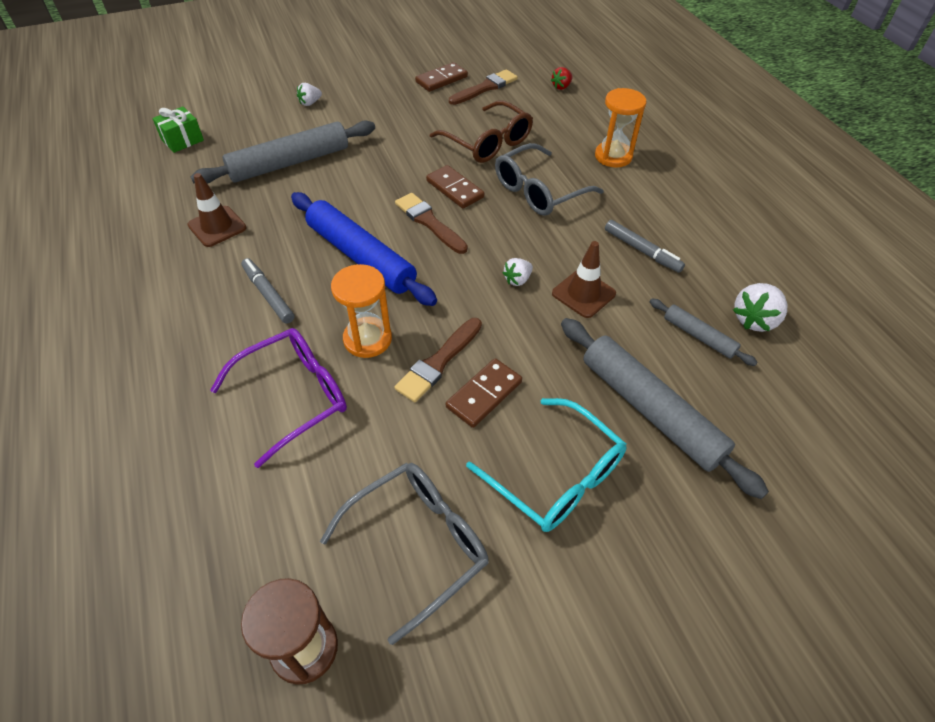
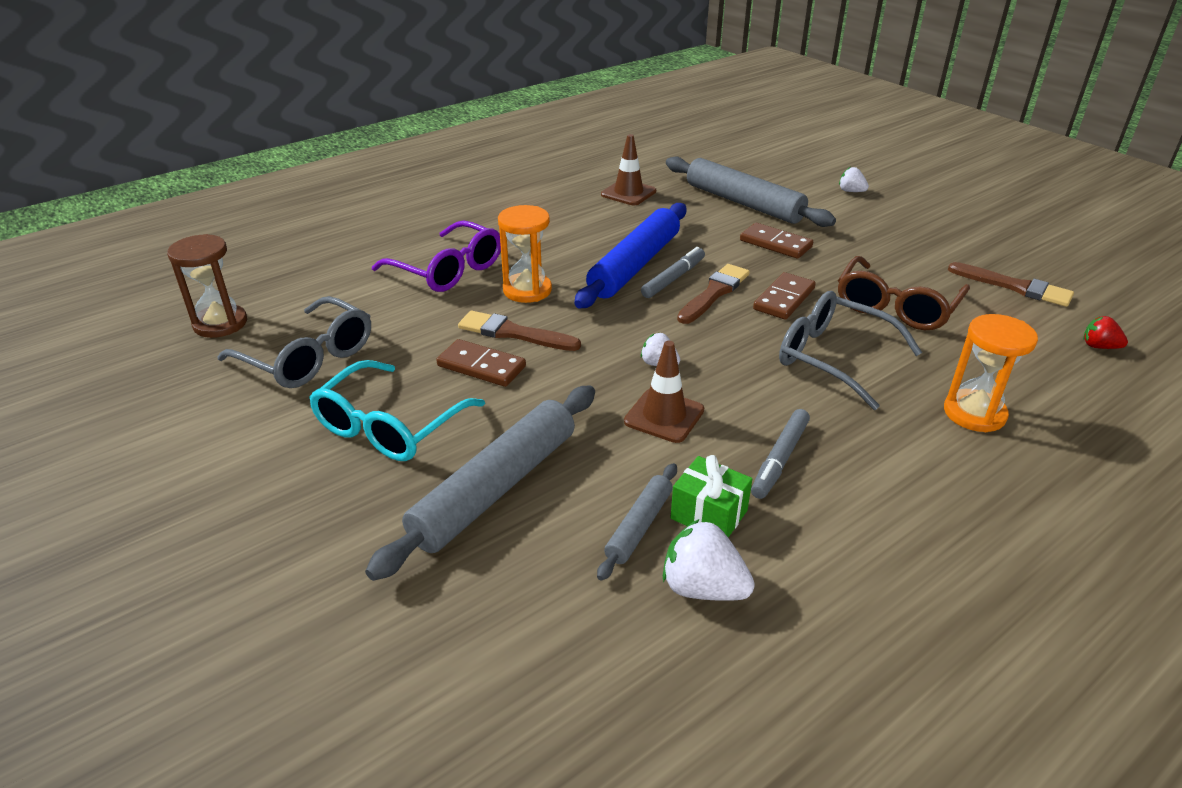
camera: 75 degrees right, 15 degrees down
green gift [152,106,204,153] -> green gift moved to [670,455,752,537]
grey marker [241,258,295,324] -> grey marker moved to [641,247,705,298]
brown domino [415,62,468,92] -> brown domino moved to [740,223,813,259]

